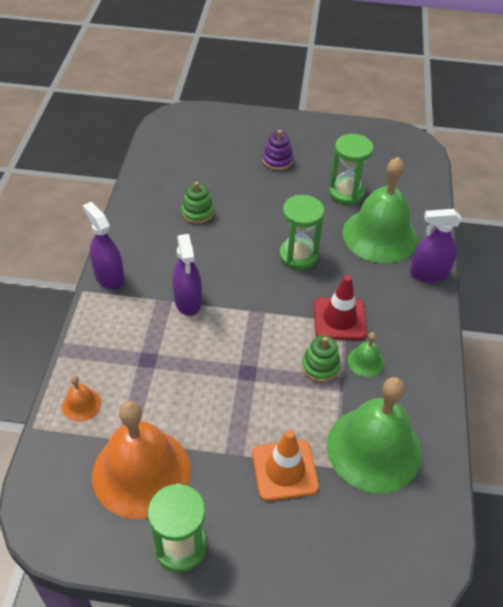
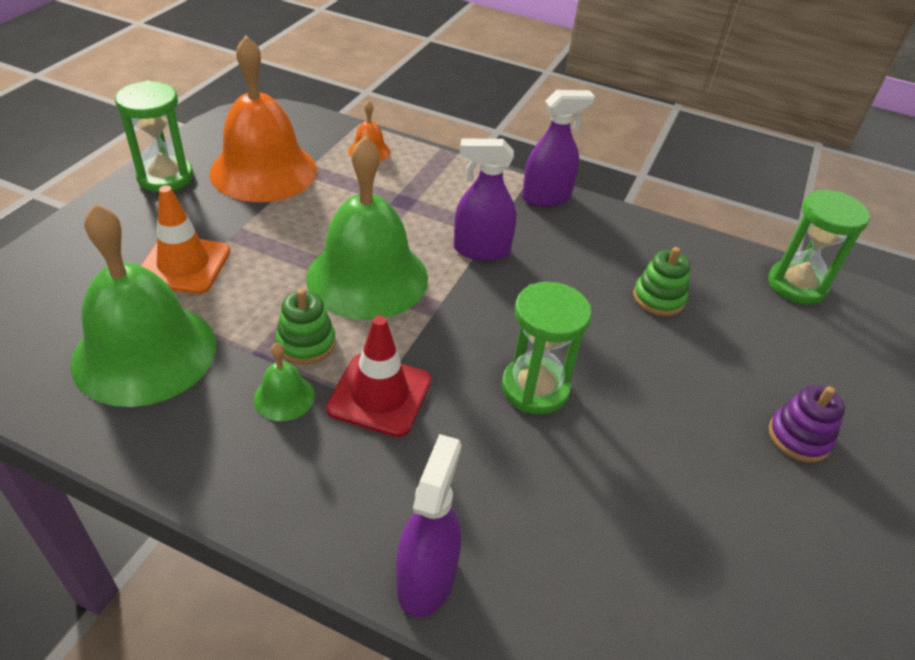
camera: 105 degrees right, 5 degrees down
green hourglass [329,134,373,205] -> green hourglass moved to [768,190,870,305]
green bell [342,157,418,263] -> green bell moved to [306,136,428,320]

